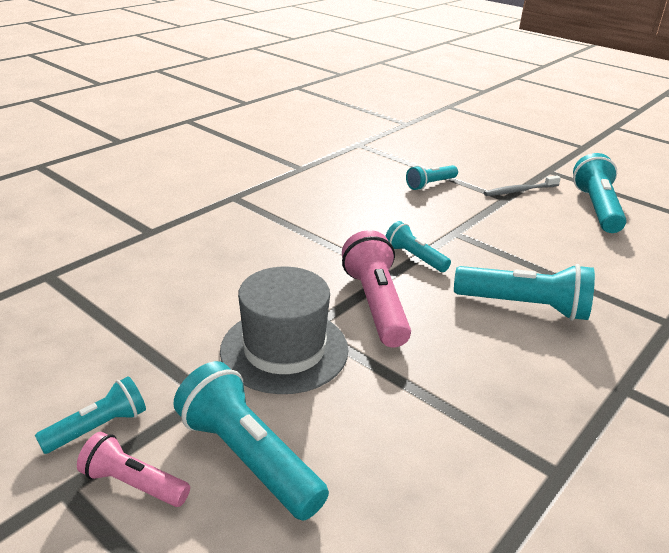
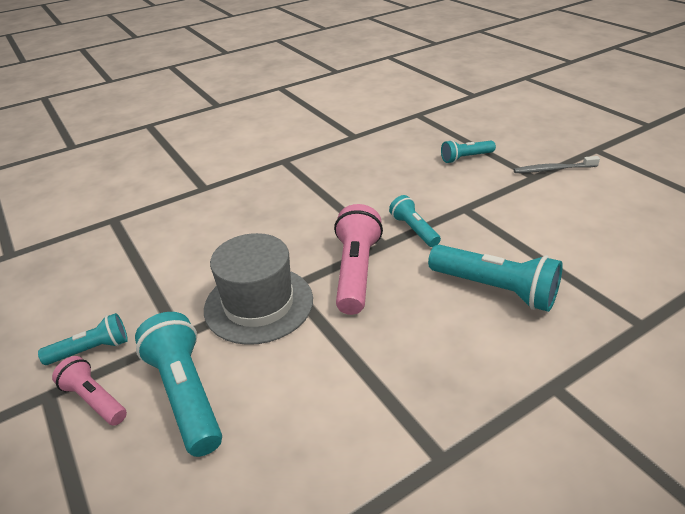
camera: 20 degrees right, 5 degrees up
turquoise flashlight [573,153,627,233] -> none

